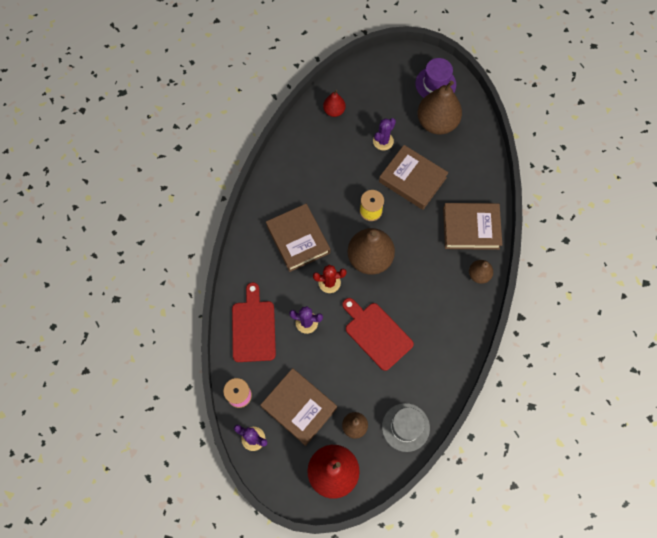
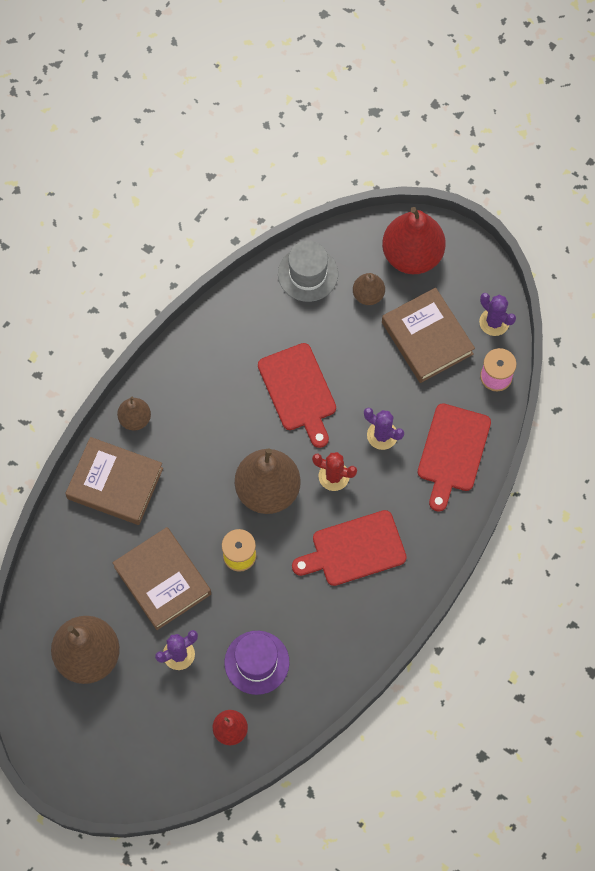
camera: 160 degrees left, 0 degrees up
brown book [266,204,330,272] -> red cutting board [292,510,407,586]
purple hat [415,58,456,98] -> purple hat moved to [224,631,289,695]

